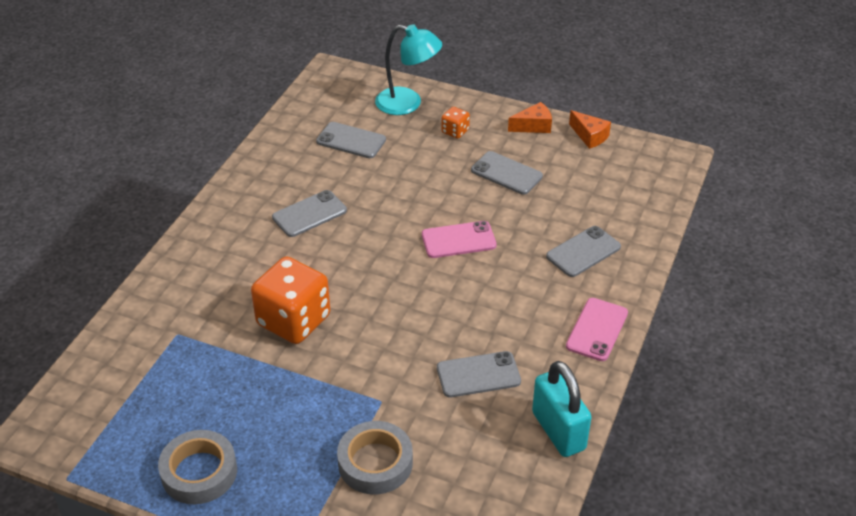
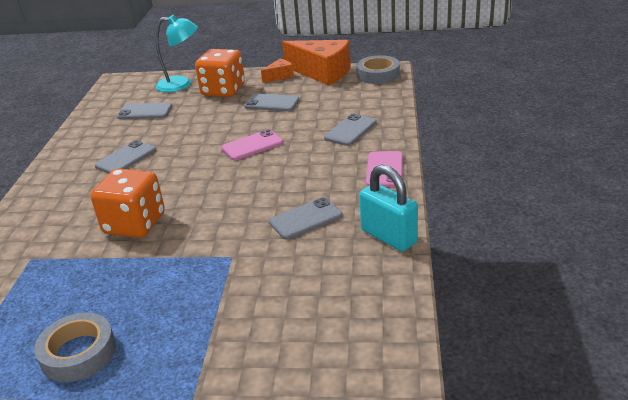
camera: 15 degrees left, 10 degrees down
grey tape [337,421,413,494] -> grey tape moved to [356,55,400,84]
orange dice [441,107,470,139] -> orange dice [195,49,245,97], size x2.22
orange cheese [569,110,611,149] -> orange cheese [282,40,351,85], size x2.12

